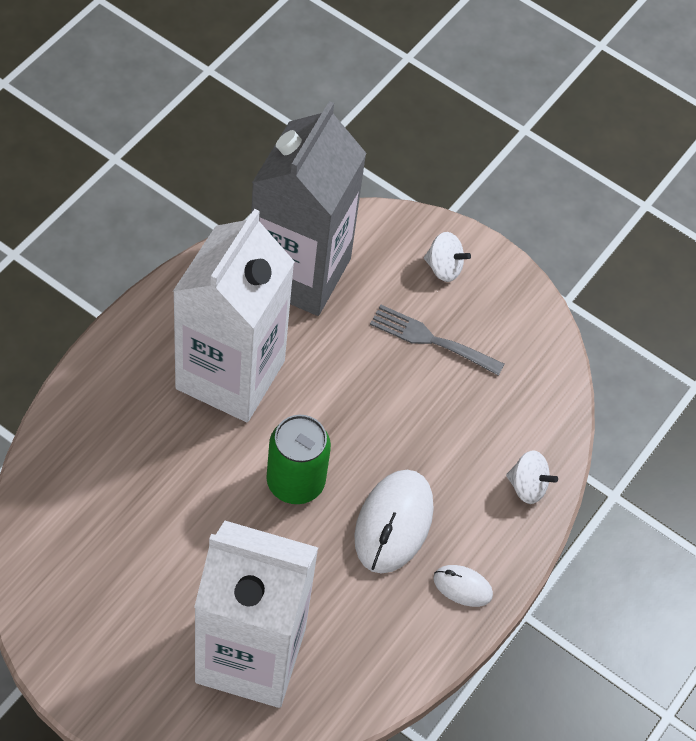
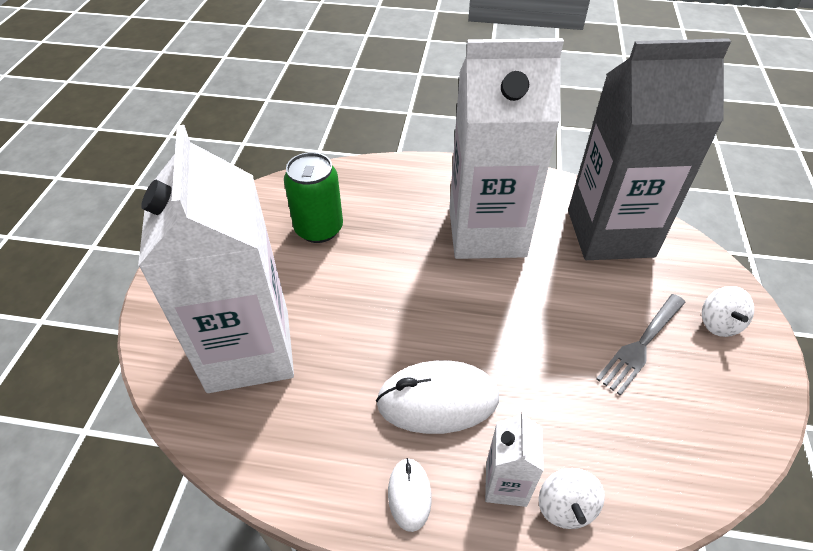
camera: 70 degrees right, 10 degrees down
green can [266,415,331,504] -> green can moved to [284,152,343,243]
grey fork [370,305,504,376] -> grey fork turned 135 degrees counterclockwise [596,294,686,396]
none -> white carton [485,410,544,507]

